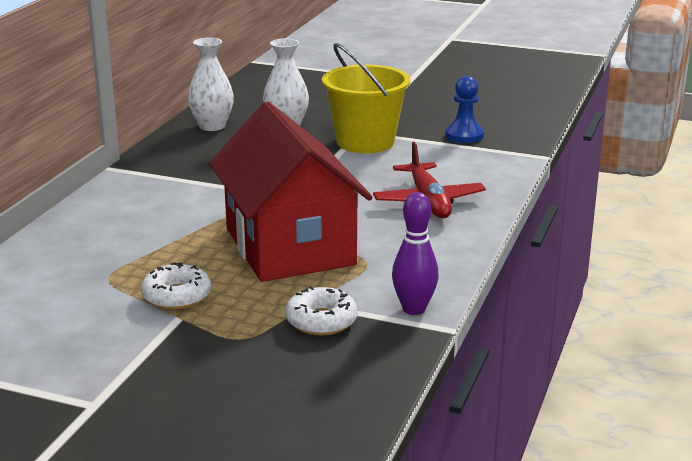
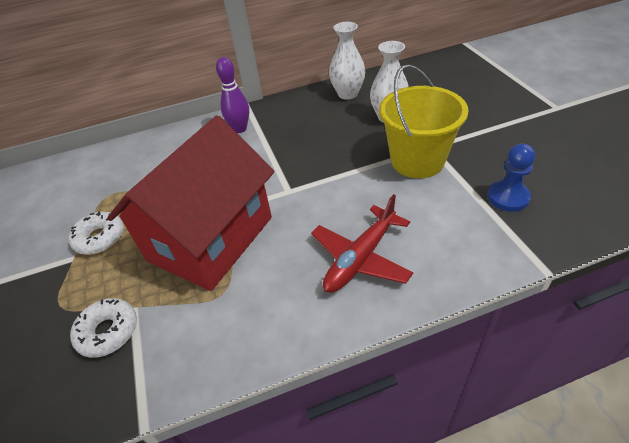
camera: 55 degrees right, 20 degrees up
purple bowling pin [392,192,439,315] -> purple bowling pin moved to [216,57,249,133]

